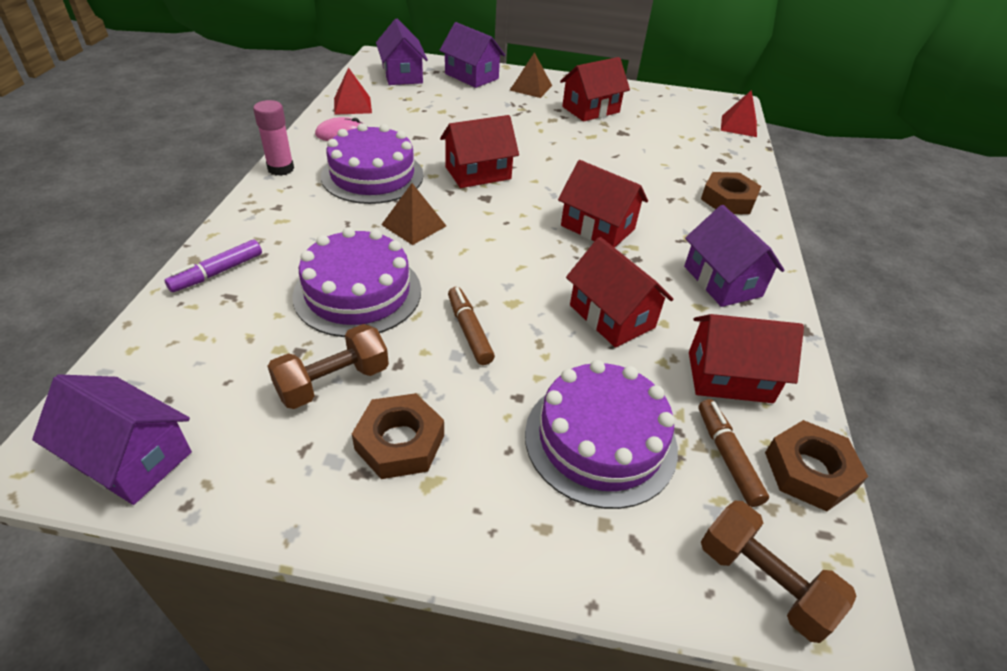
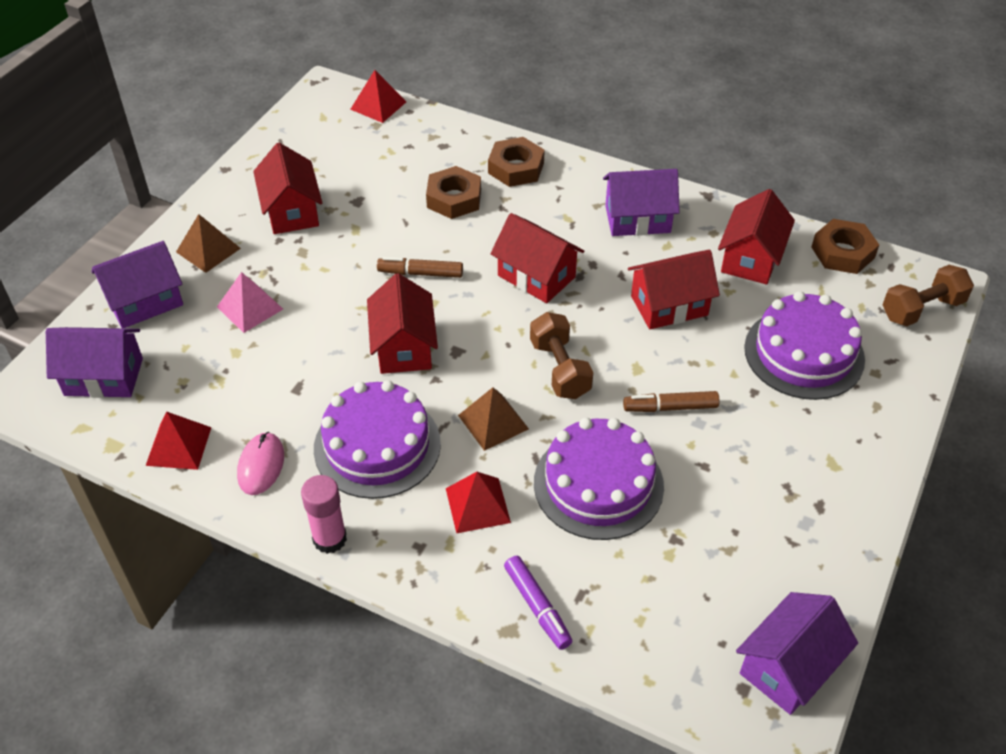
camera: 70 degrees left, 5 degrees up
brown dumbbell [268,324,389,409] -> brown dumbbell moved to [530,312,594,399]
brown nut [352,393,444,479] -> brown nut moved to [426,166,481,219]
red house [558,160,648,248] -> red house turned 75 degrees clockwise [490,213,584,303]
brown marker [698,399,769,507] -> brown marker moved to [377,257,463,278]
none -> pink pyramid [217,272,283,333]
none -> red pyramid [446,472,511,534]

